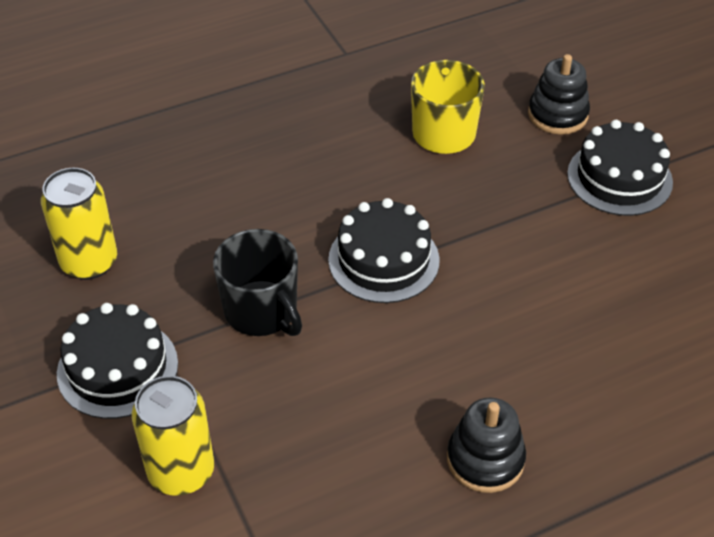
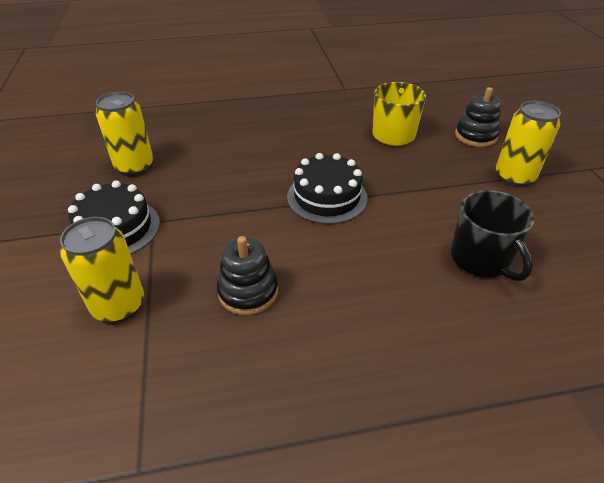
camera: 15 degrees right, 5 degrees down
black mug [213,229,302,336] -> black mug moved to [451,190,534,281]
black stacking toy [447,397,526,493] -> black stacking toy moved to [217,236,278,315]
black cake [567,120,673,216] -> yellow can [496,101,561,187]

